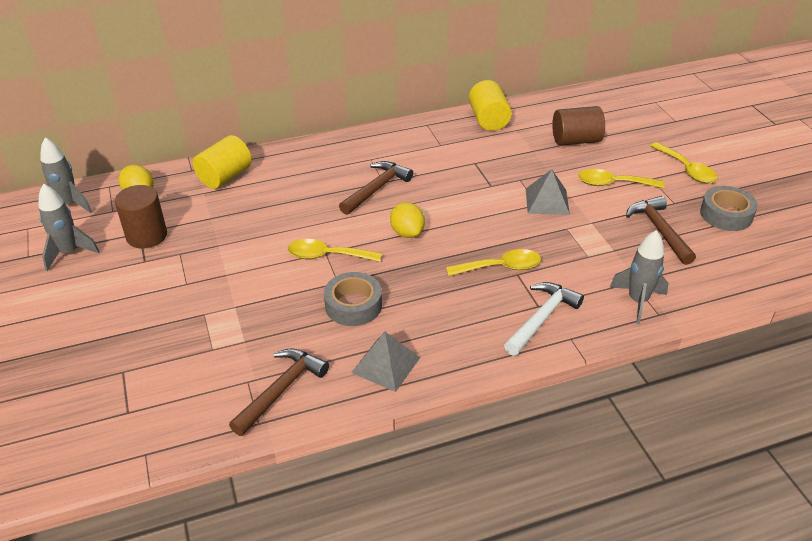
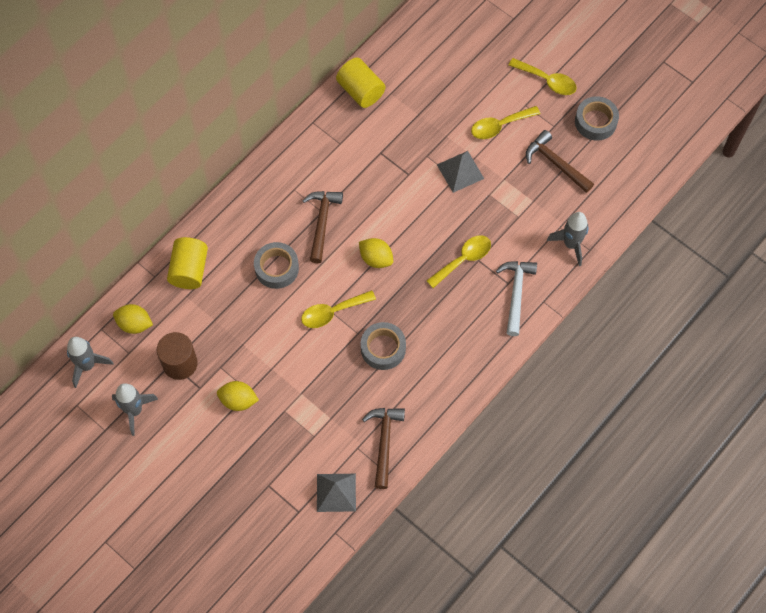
camera: 30 degrees left, 25 degrees up
grey pyramid [351,332,421,392] -> grey pyramid moved to [317,474,356,512]
brown cylinder [552,106,605,146] -> none
none -> yellow lemon [217,381,259,411]
none -> grey tape [254,242,299,289]

